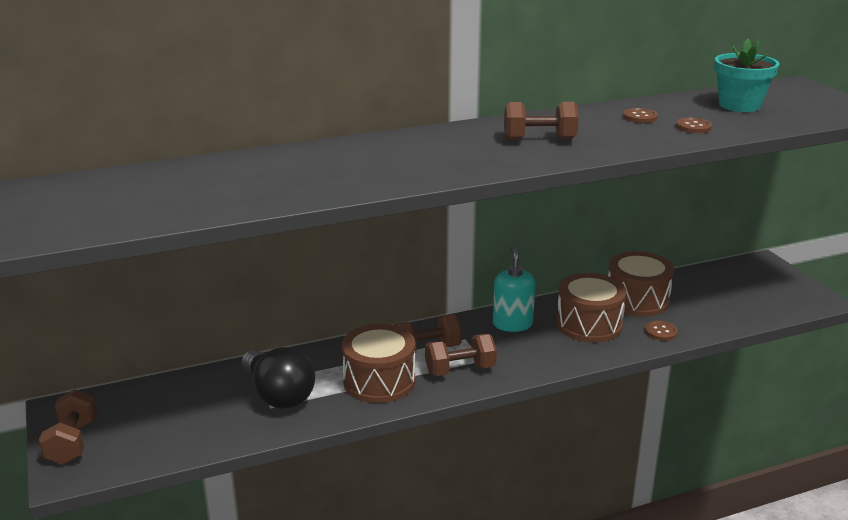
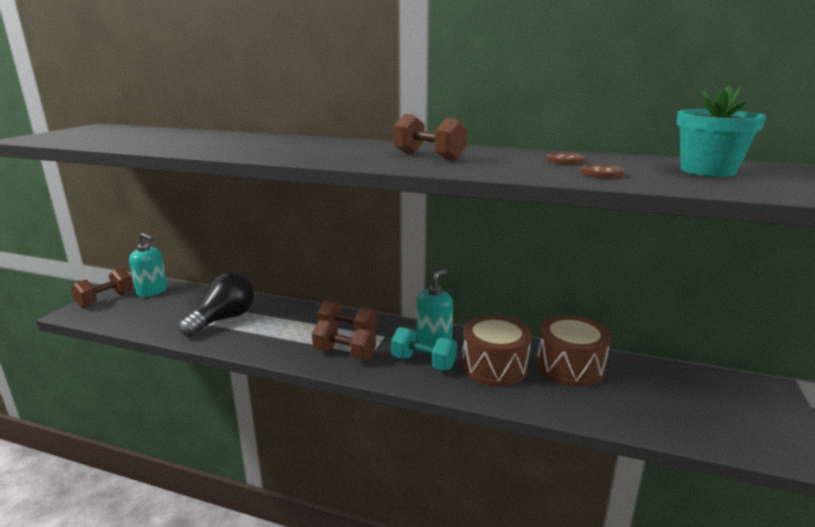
camera: 40 degrees right, 5 degrees down
black light bulb [242,347,315,409] -> black light bulb turned 150 degrees counterclockwise [179,272,254,337]
brown drum [342,324,415,403] -> none
brown button [645,321,678,341] -> none
none -> turquoise soap dispenser [129,233,168,297]
none -> turquoise dumbbell [391,327,457,370]

